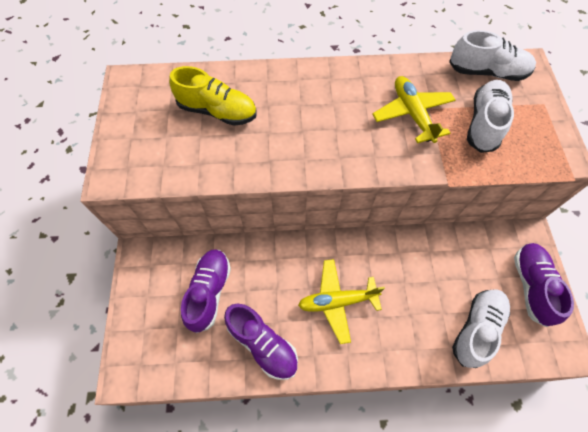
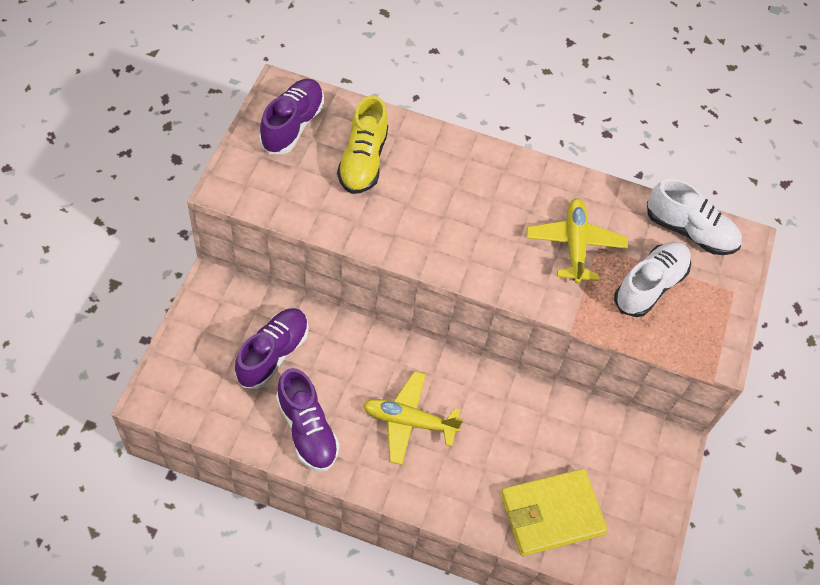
camera: 15 degrees right, 5 degrees down
yellow shoe [169,66,257,126] -> yellow shoe turned 60 degrees clockwise [337,96,388,194]
white shoe [452,289,510,368] -> yellow wallet [500,469,608,556]
purple shoe [514,243,574,327] -> purple shoe moved to [259,79,324,154]

